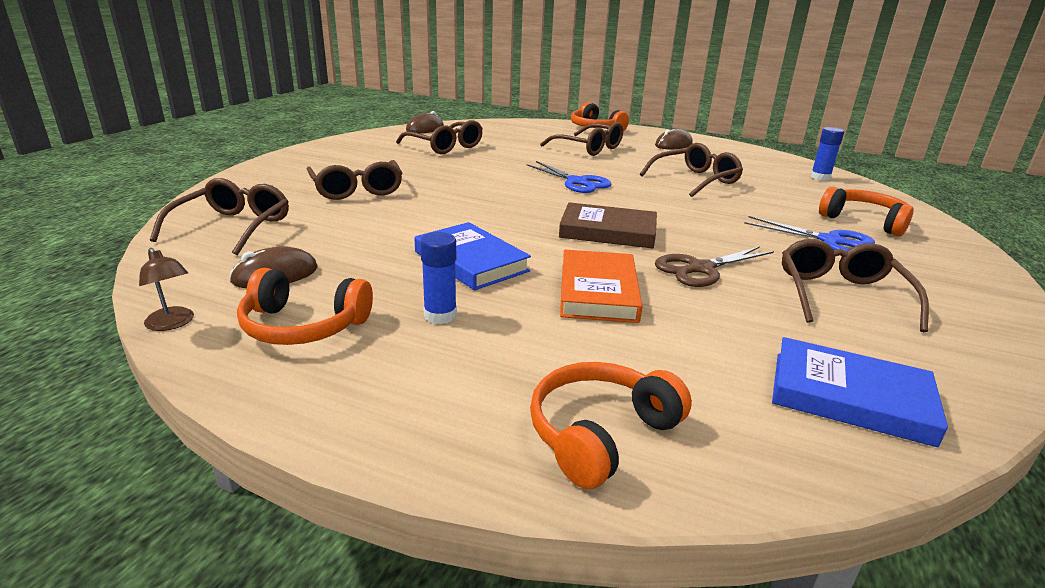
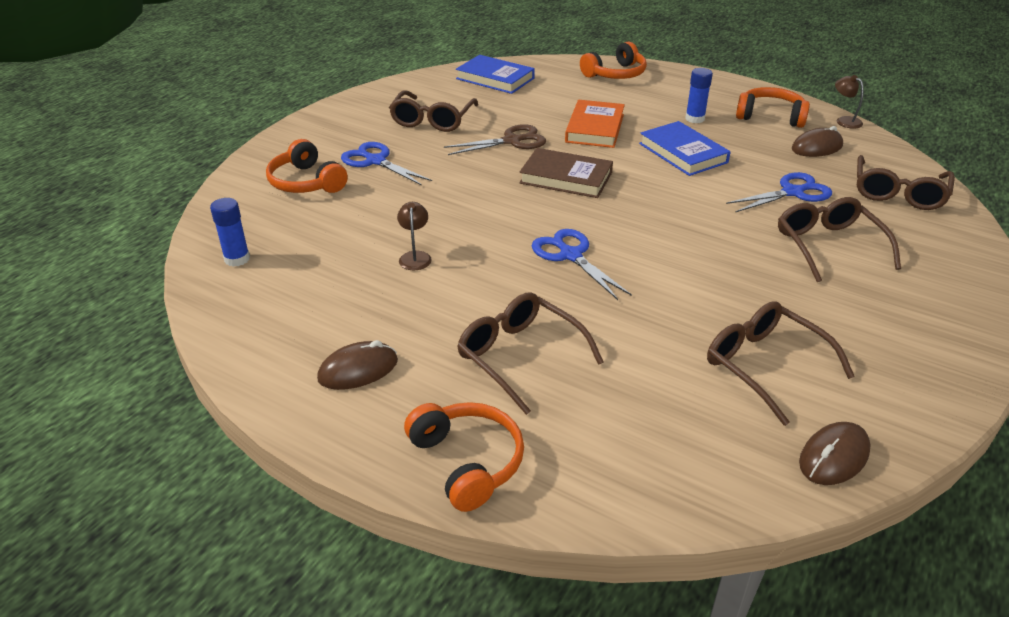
camera: 170 degrees left, 10 degrees up
brown glasses [640,143,743,197] -> brown lamp [397,202,432,270]
none -> blue scissors [726,172,832,213]

